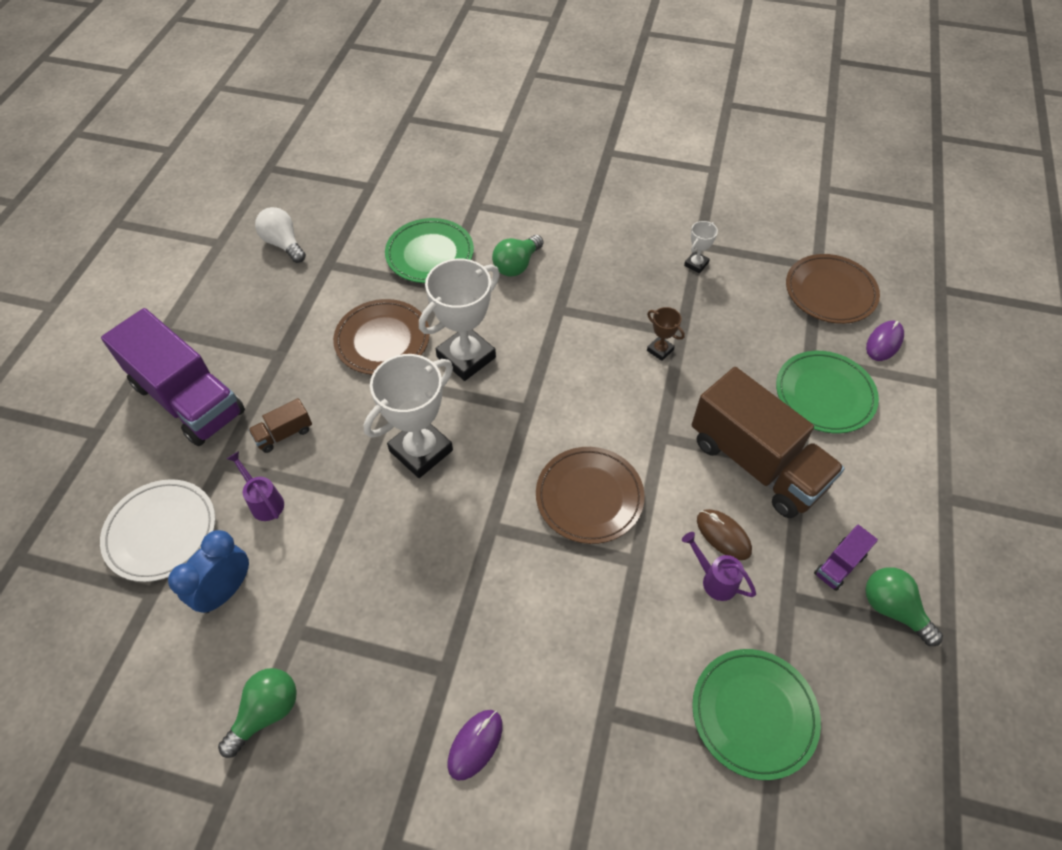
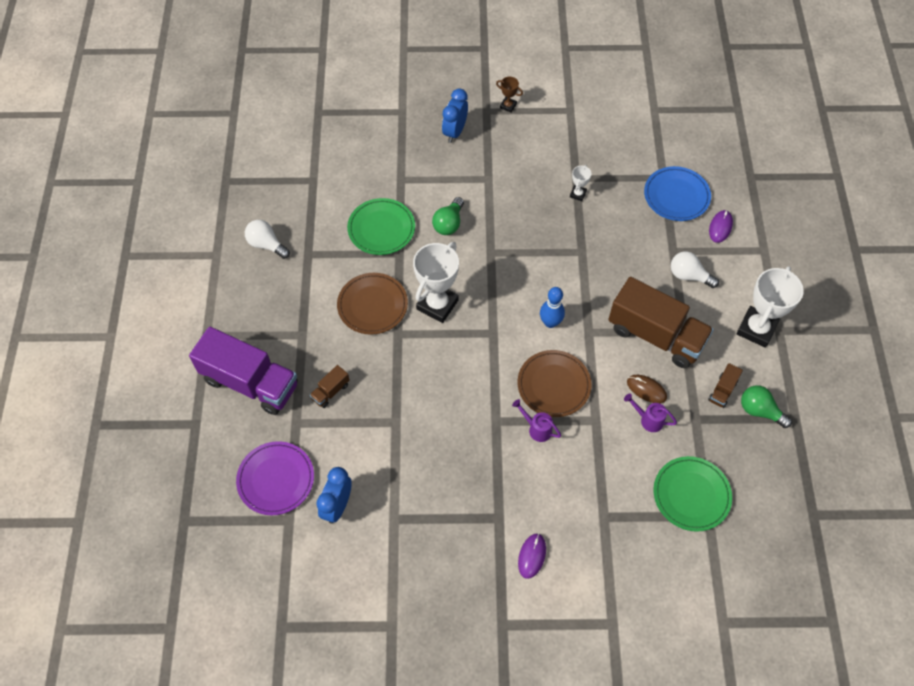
camera: 15 degrees left, 5 degrees up
white plate [100,479,216,582] -> purple plate [236,441,314,515]
green light bulb [218,668,297,758] -> none
purple watering can [227,451,284,521] -> purple watering can moved to [512,399,561,442]
white trophy [363,354,453,478] -> white trophy moved to [736,266,804,348]
brown trophy [647,307,685,361] -> brown trophy moved to [496,77,523,112]
green plate [776,351,879,433] -> white light bulb [671,251,719,288]
brown plate [786,254,880,324] -> blue plate [644,166,711,221]
purple truck [814,525,878,591] -> brown truck [708,363,743,408]
none -> blue clock [442,89,468,143]
none -> blue bowling pin [540,287,565,328]

